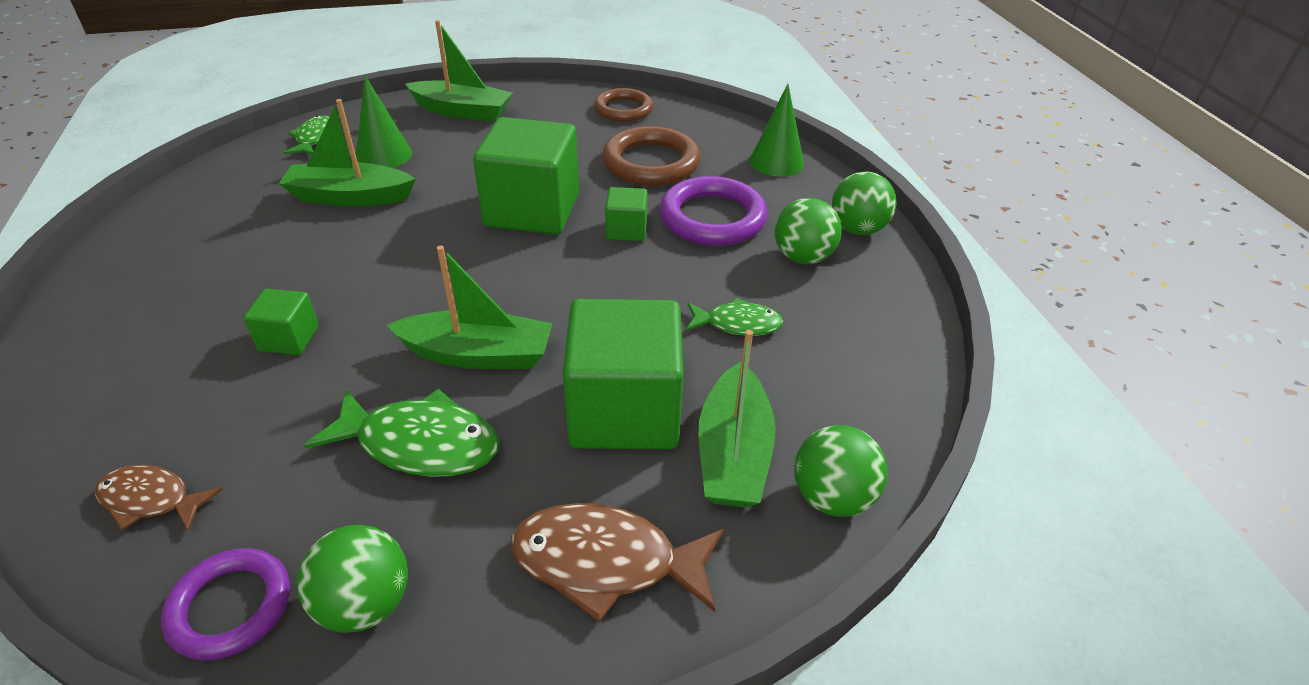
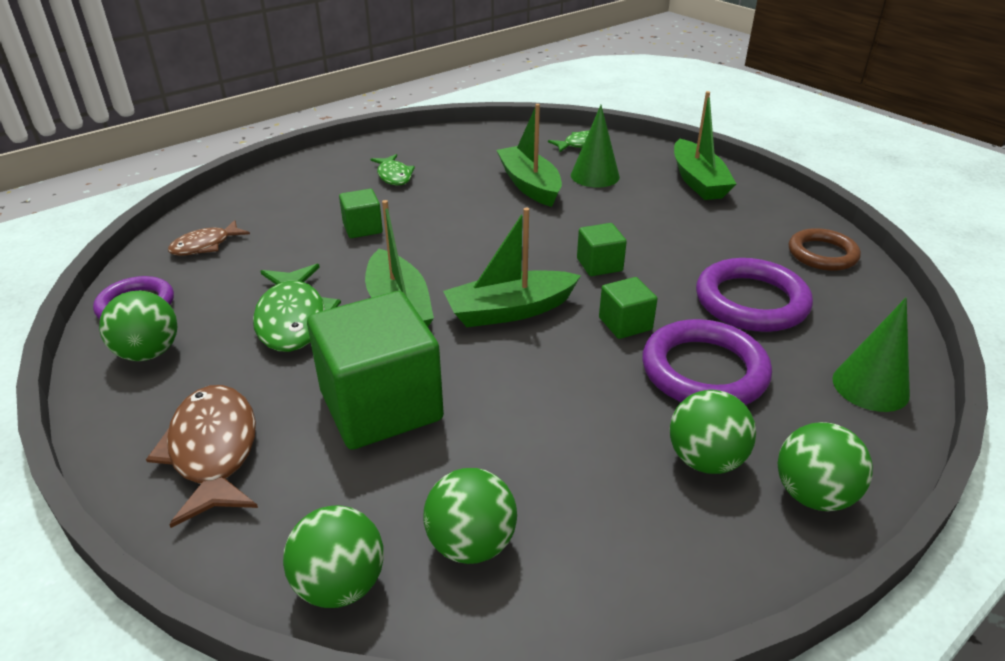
camera: 65 degrees right, 5 degrees down
brown fish [95,465,223,531] -> brown fish turned 120 degrees counterclockwise [168,220,250,256]
green cube [473,117,579,235] -> green cube [577,223,627,276], size x0.47
brown ring [602,126,701,186] -> purple ring [696,258,813,332]
green fish [686,298,783,336] -> green fish moved to [370,154,415,185]
green boat [698,330,776,508] -> green boat moved to [443,208,581,327]
none -> green ball [423,468,517,564]

